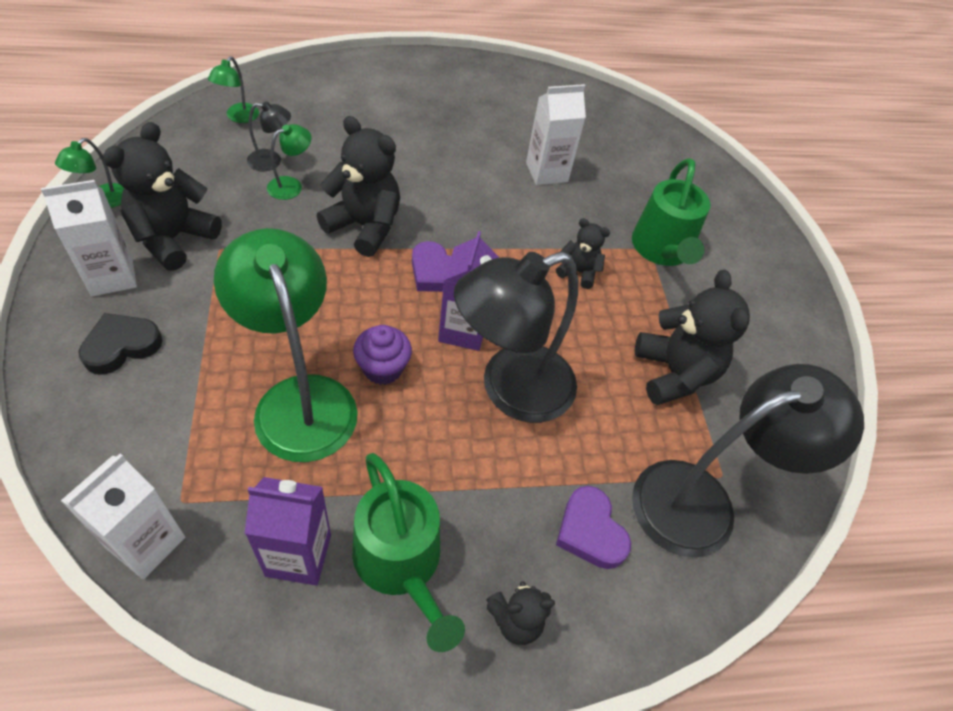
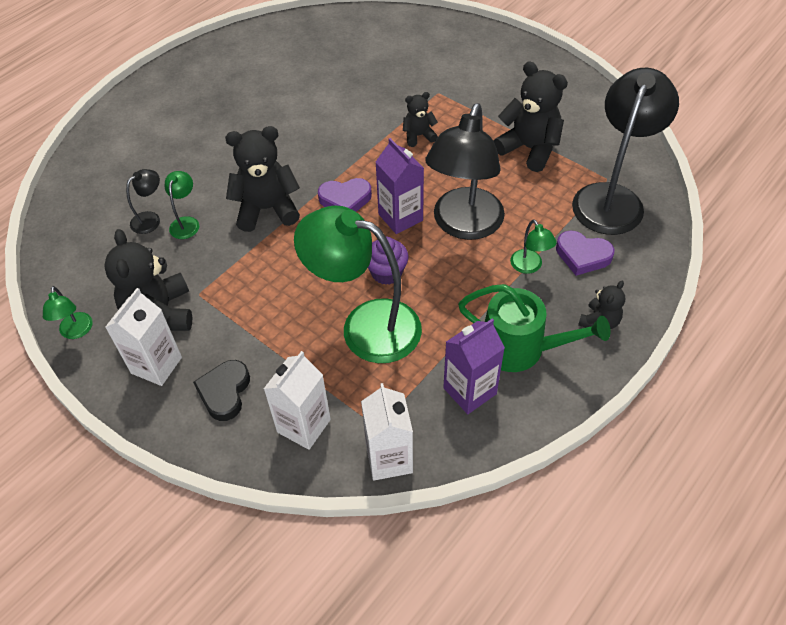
camera: 35 degrees left, 0 degrees up
green lamp [208,56,259,123] -> green lamp moved to [510,219,557,274]
white carton [526,84,586,185] -> white carton moved to [264,351,331,450]
green watering can [632,158,710,266] -> none

